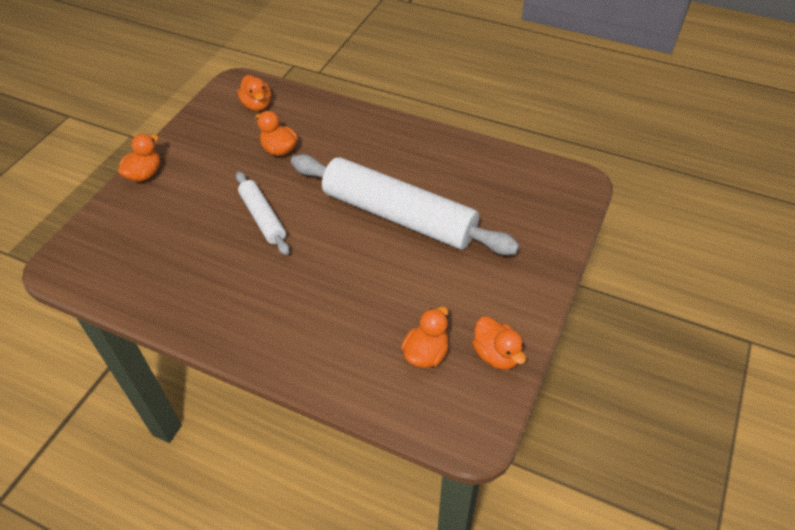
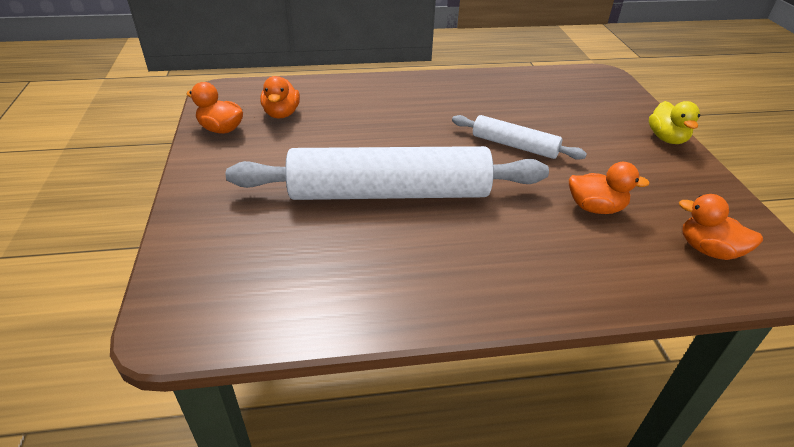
camera: 145 degrees right, 10 degrees down
orange duck [118,134,160,182] -> yellow duck [649,101,700,144]

